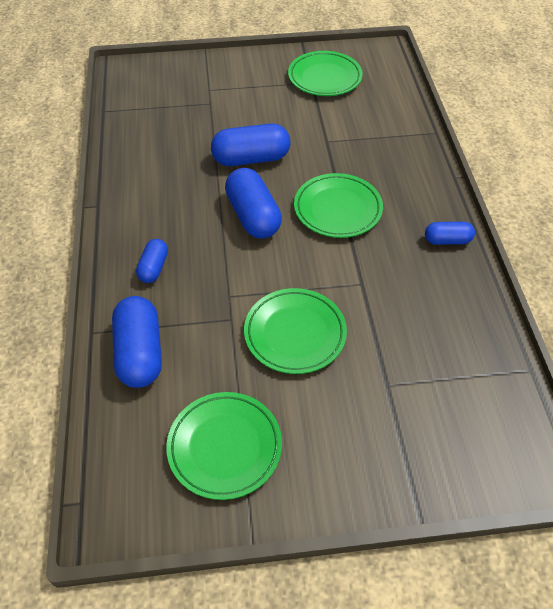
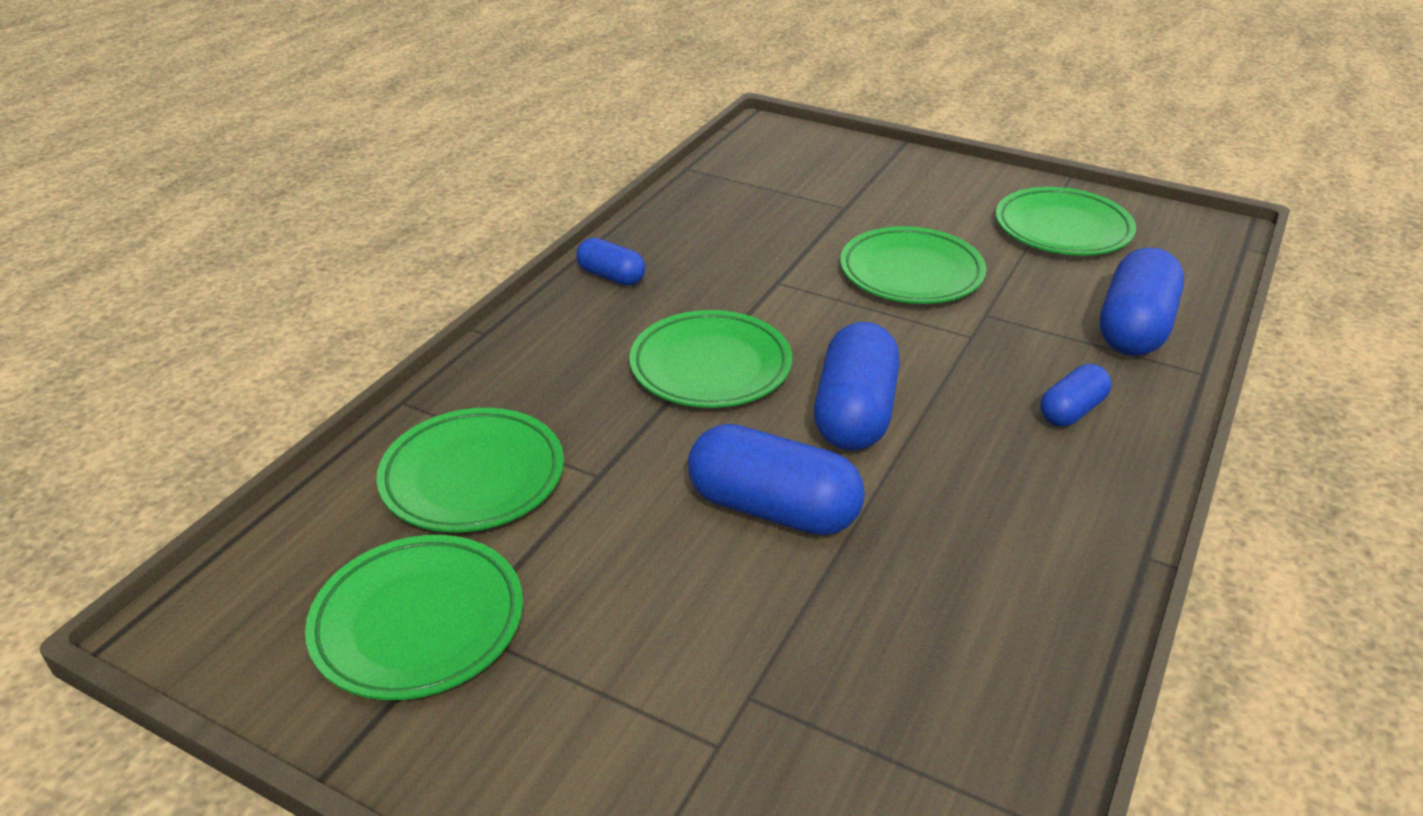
camera: 145 degrees left, 15 degrees down
none -> green plate [377,408,564,532]

